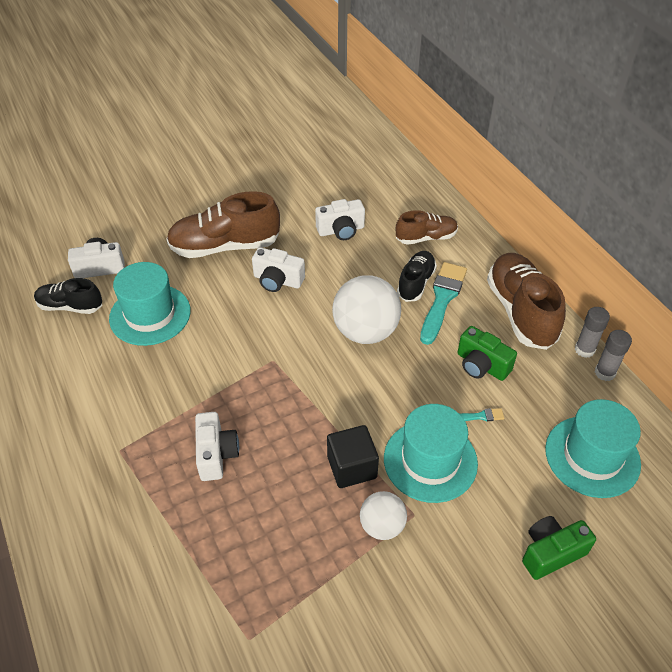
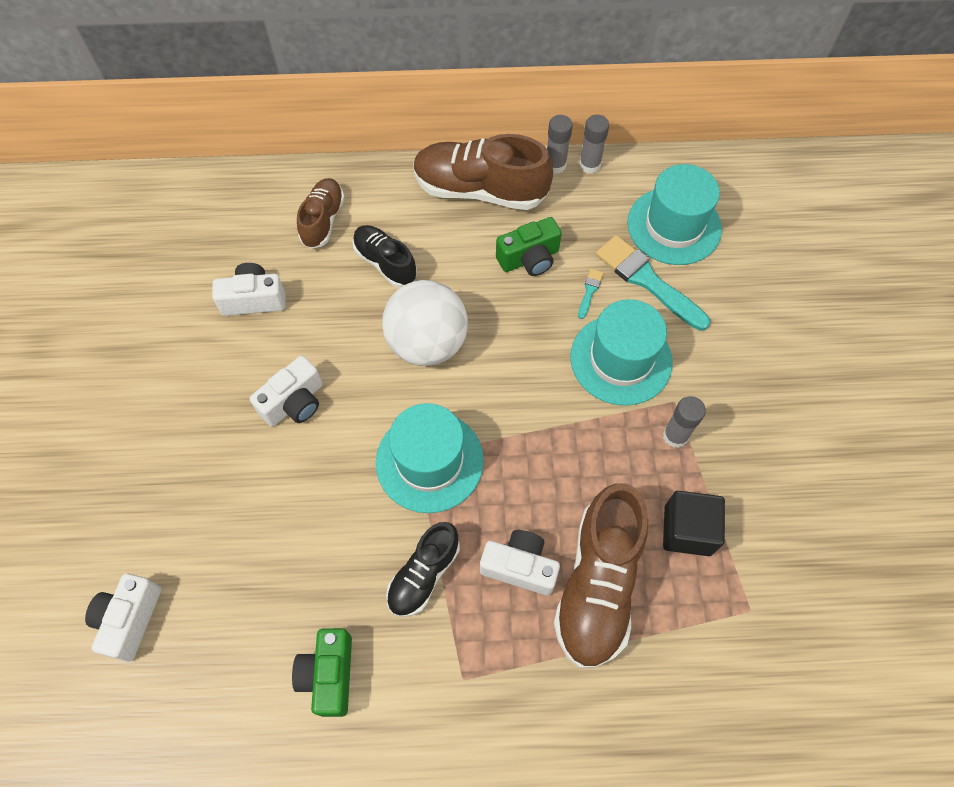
camera: 65 degrees left, 15 degrees up
black shoe [34,278,102,314] -> black shoe moved to [386,522,460,617]
turquoise hat [109,262,191,346] -> turquoise hat moved to [376,403,484,513]
brown shoe [166,191,280,258] -> brown shoe moved to [553,483,648,669]
white camera [315,199,365,240] -> white camera turned 105 degrees counterclockwise [212,263,285,316]
black cube [327,425,379,488] -> black cube moved to [663,491,725,556]
white ball [360,491,407,540] -> grey glue stick [663,396,706,448]
turquoise brush [420,262,467,345] -> turquoise brush moved to [596,235,710,331]
green camera [522,516,596,580] -> green camera moved to [292,628,352,717]

